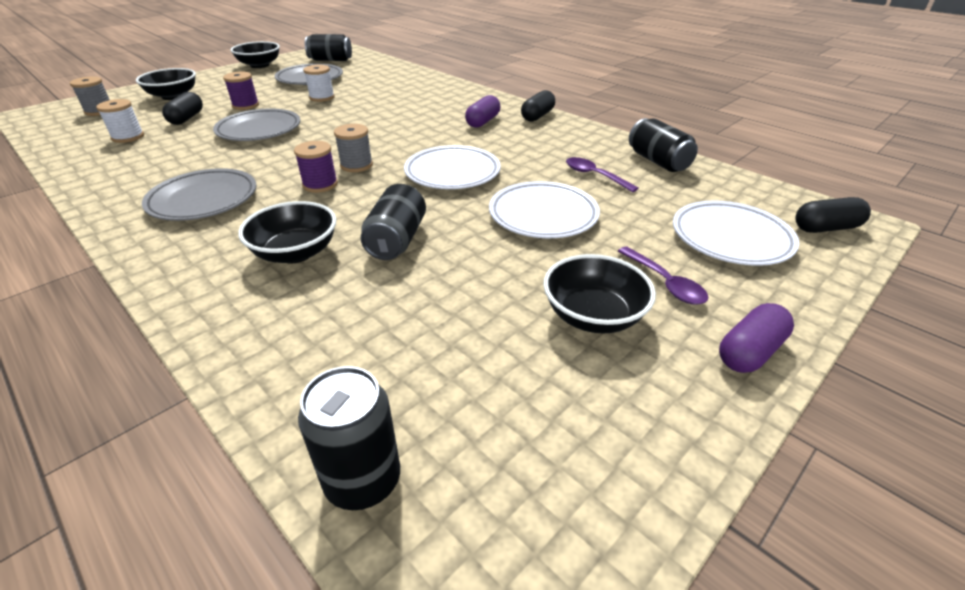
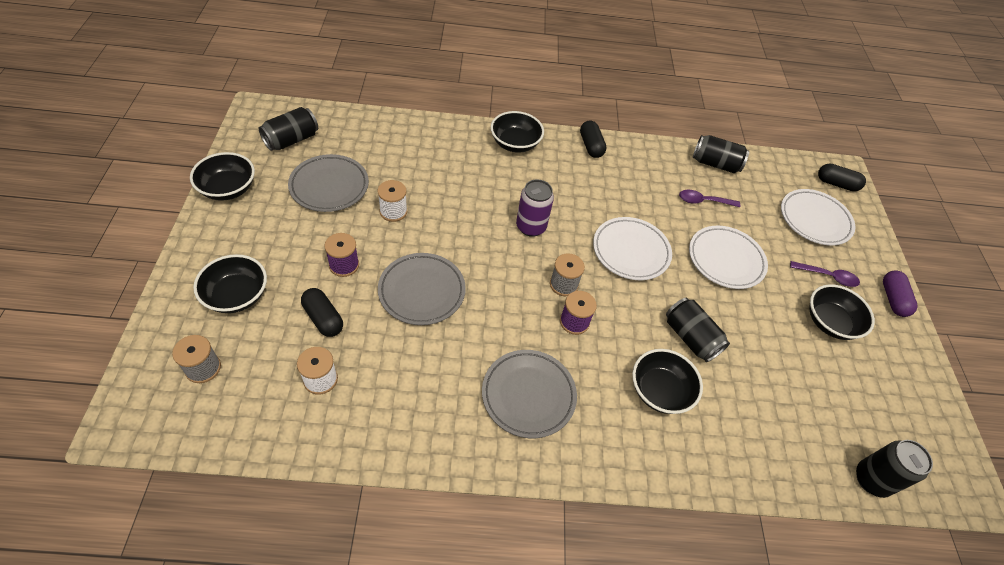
camera: 50 degrees left, 15 degrees up
purple capsule [465,95,500,128] -> none
black capsule [795,197,871,233] -> black capsule turned 75 degrees clockwise [818,164,866,191]
none -> black bowl [491,111,544,152]
none -> purple can [516,179,554,237]

